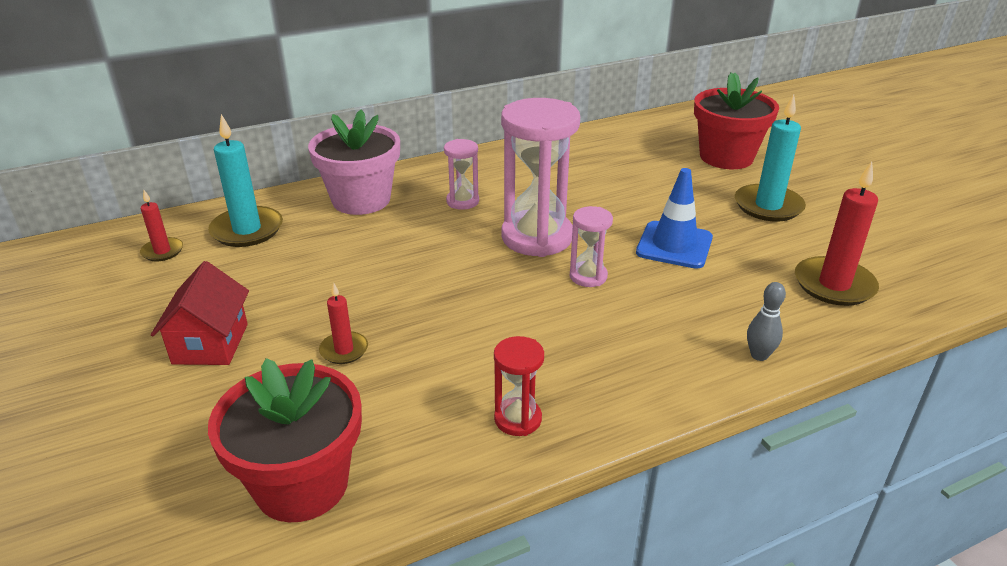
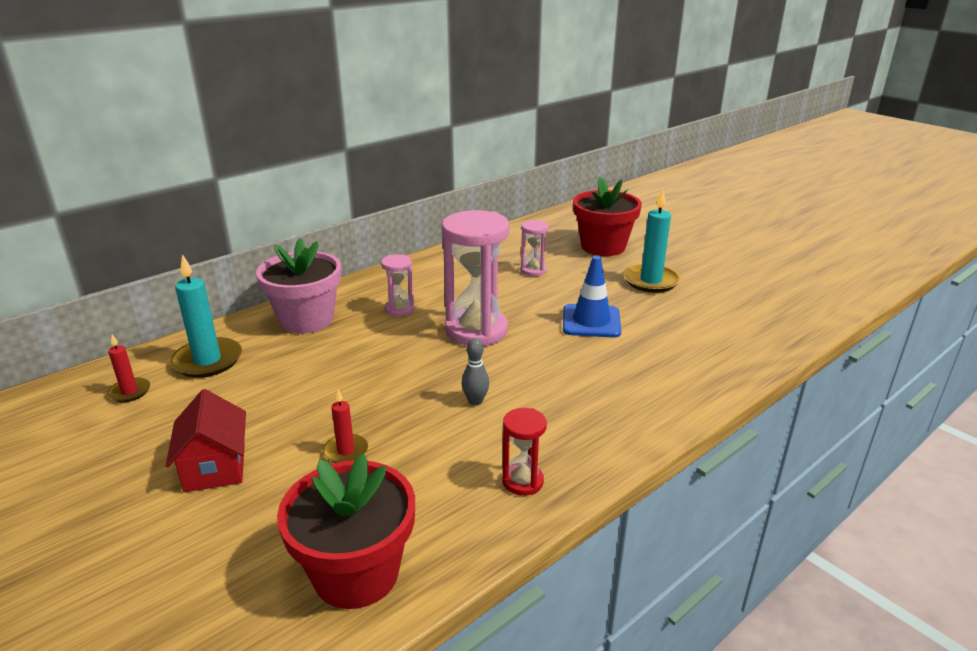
camera: 15 degrees left, 5 degrees down
pink hourglass [570,206,613,287] -> pink hourglass moved to [520,220,549,276]
grey bowling pin [747,282,786,361] -> grey bowling pin moved to [462,338,489,406]
red candle [795,161,879,306] -> none

